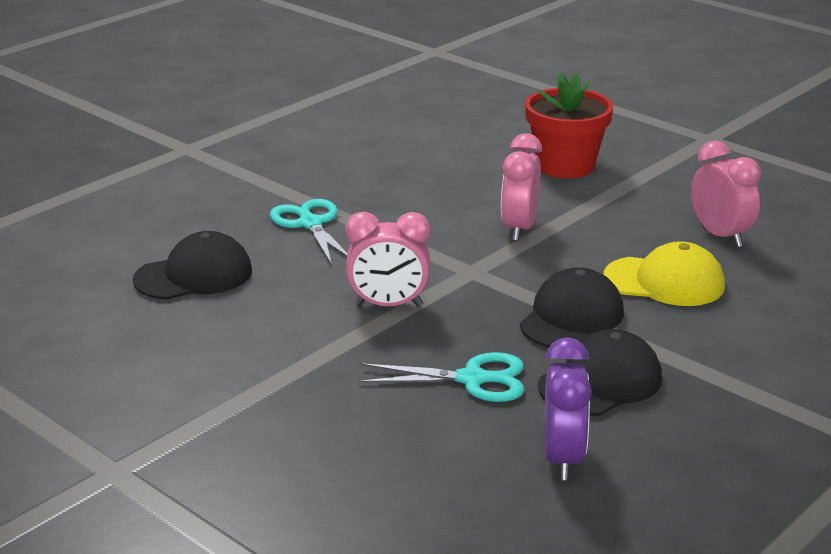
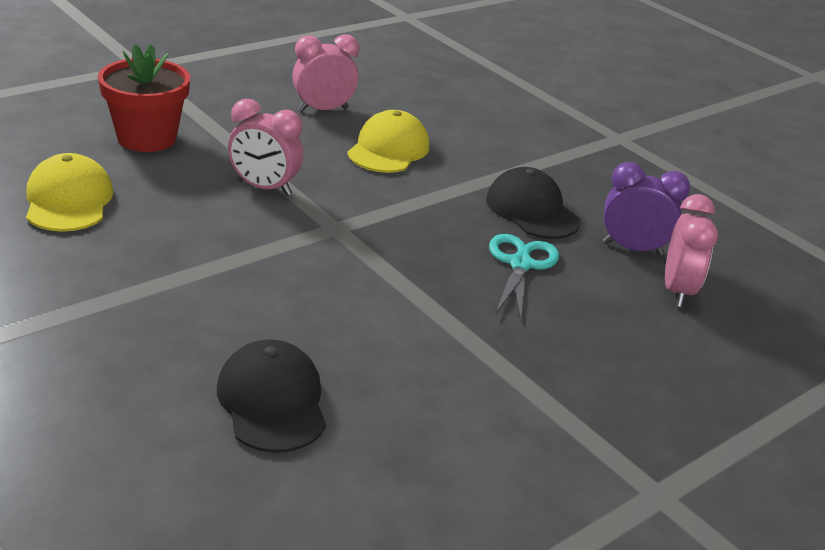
camera: 85 degrees left, 5 degrees up
turquoise scissors [270,199,347,265] -> none
pink clock [345,212,431,306] -> pink clock moved to [665,194,718,307]
black cap [520,267,624,348] -> none
none -> yellow cap [26,153,113,232]

